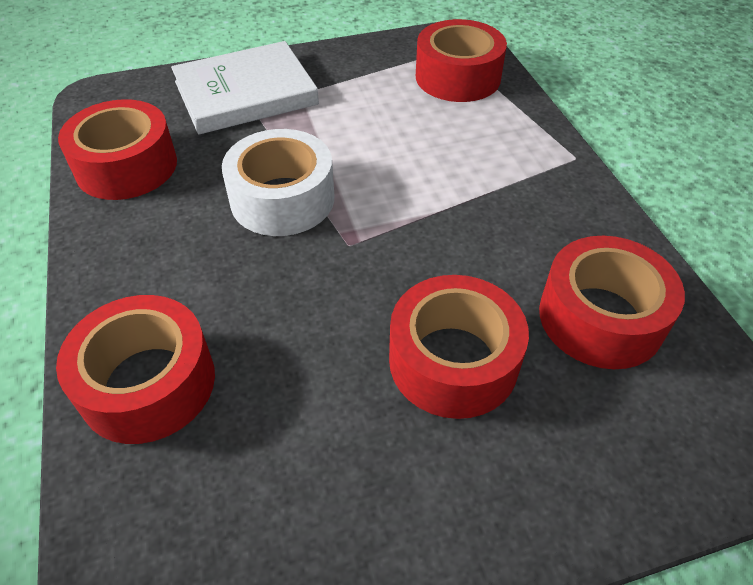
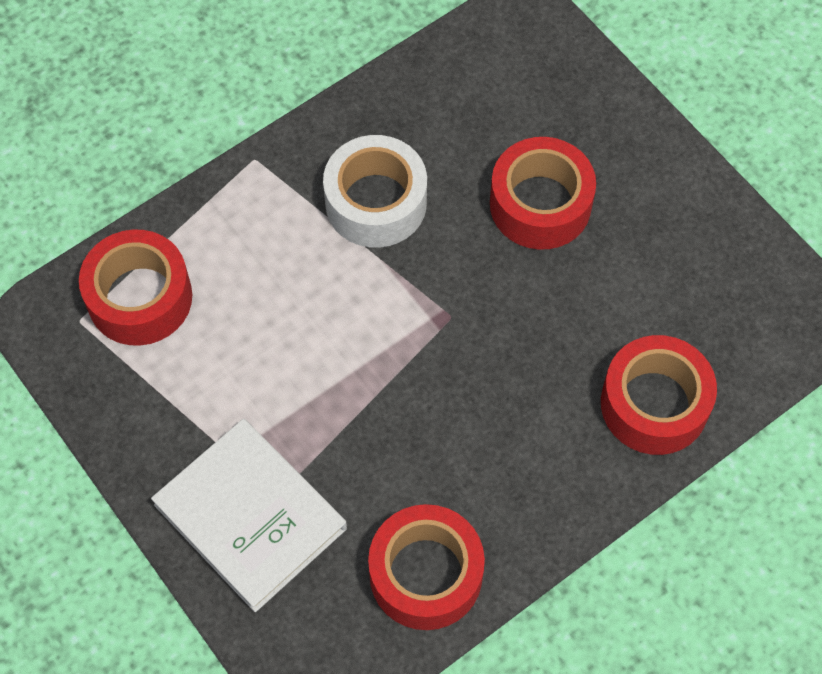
camera: 110 degrees left, 15 degrees up
white tape [222,129,334,236] -> white tape moved to [323,135,427,248]
red tape [539,236,685,369] -> none

